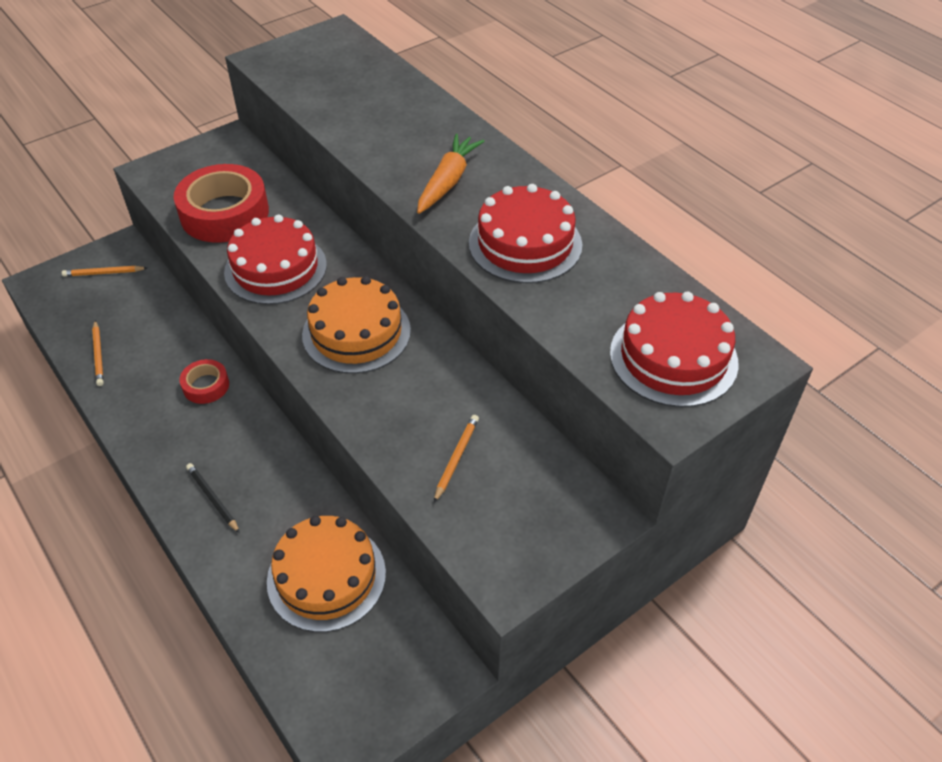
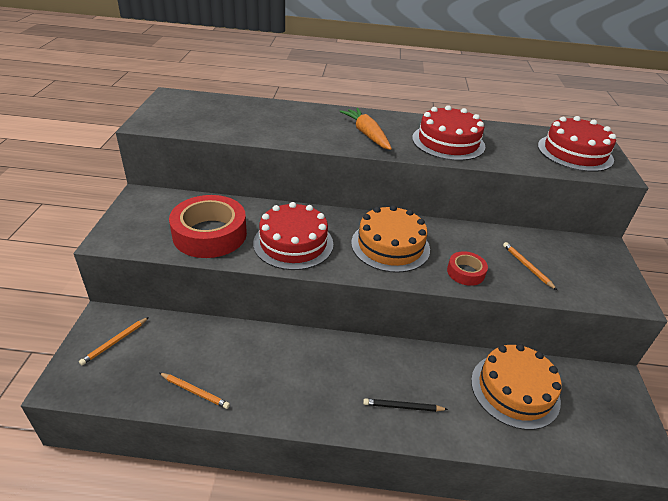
camera: 50 degrees left, 10 degrees down
red tape [180,359,229,404] -> red tape moved to [447,251,488,286]

